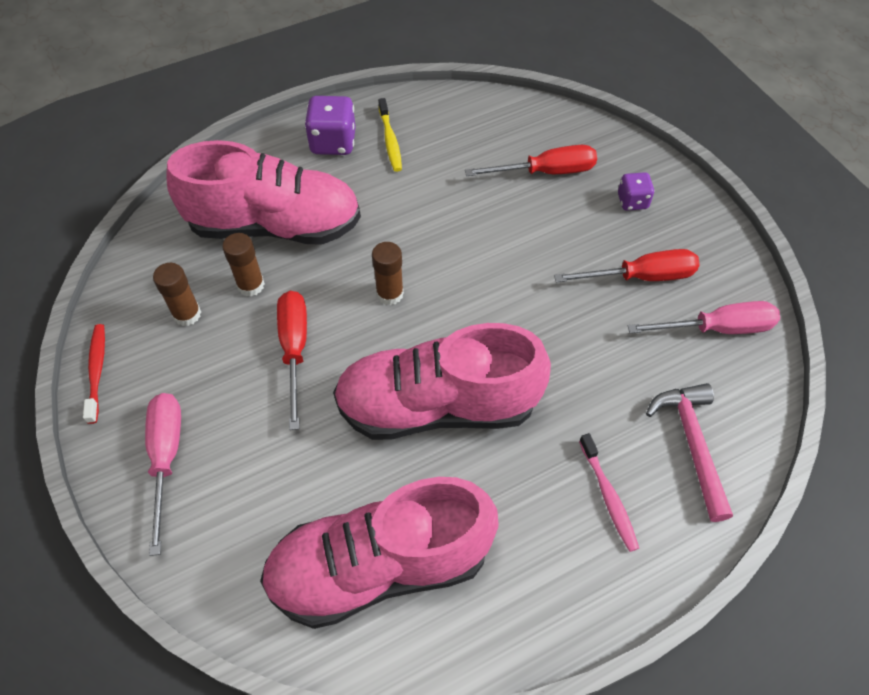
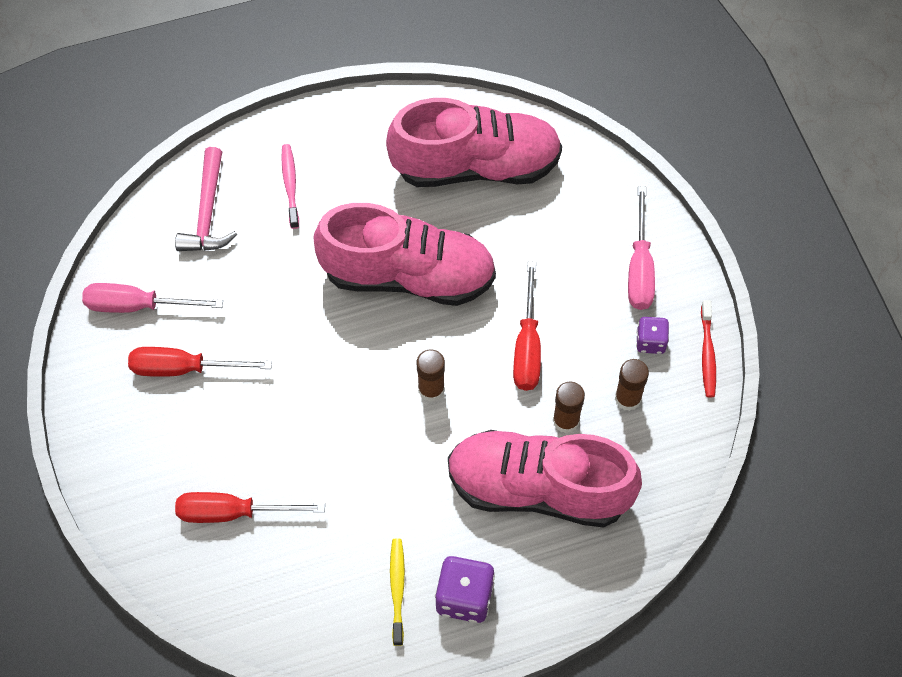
camera: 170 degrees left, 5 degrees up
purple dice [618,172,654,211] -> purple dice moved to [636,317,669,354]

